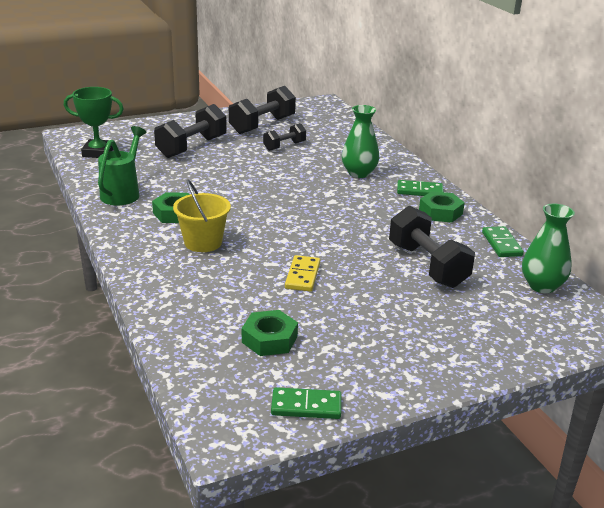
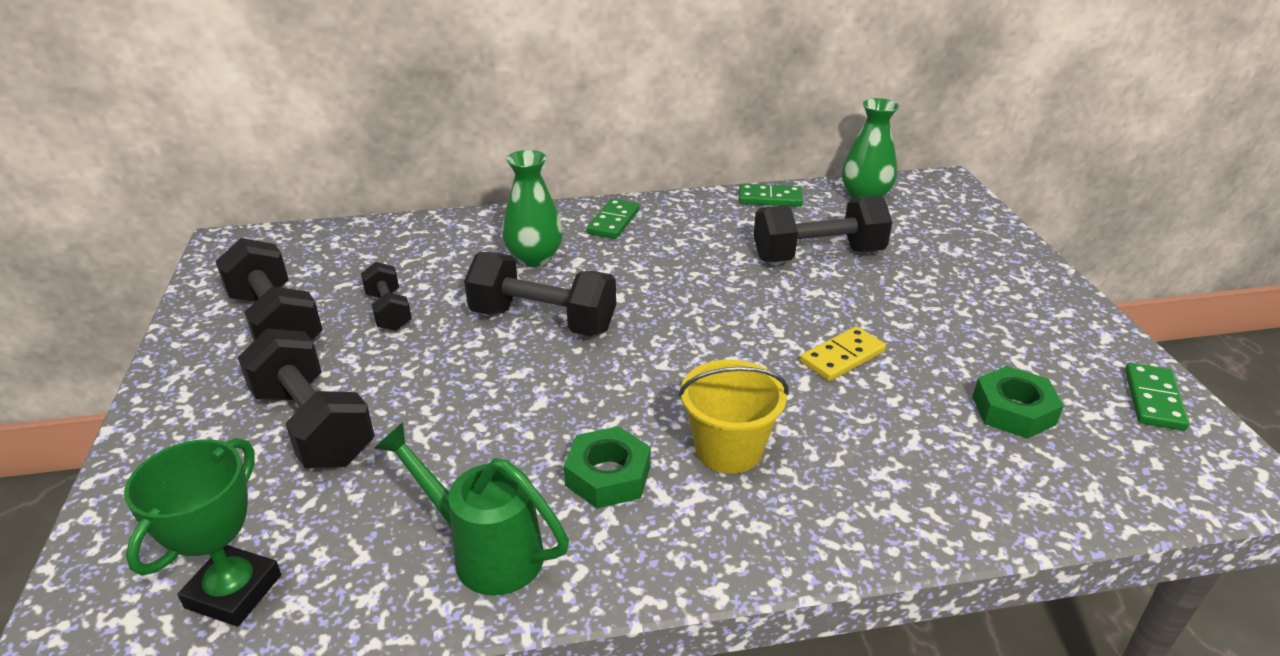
camera: 75 degrees left, 5 degrees up
yellow domino [285,255,320,292] -> yellow domino turned 60 degrees counterclockwise [800,326,886,381]
green nut [419,191,464,223] -> none
none -> black dumbbell [464,252,616,336]

